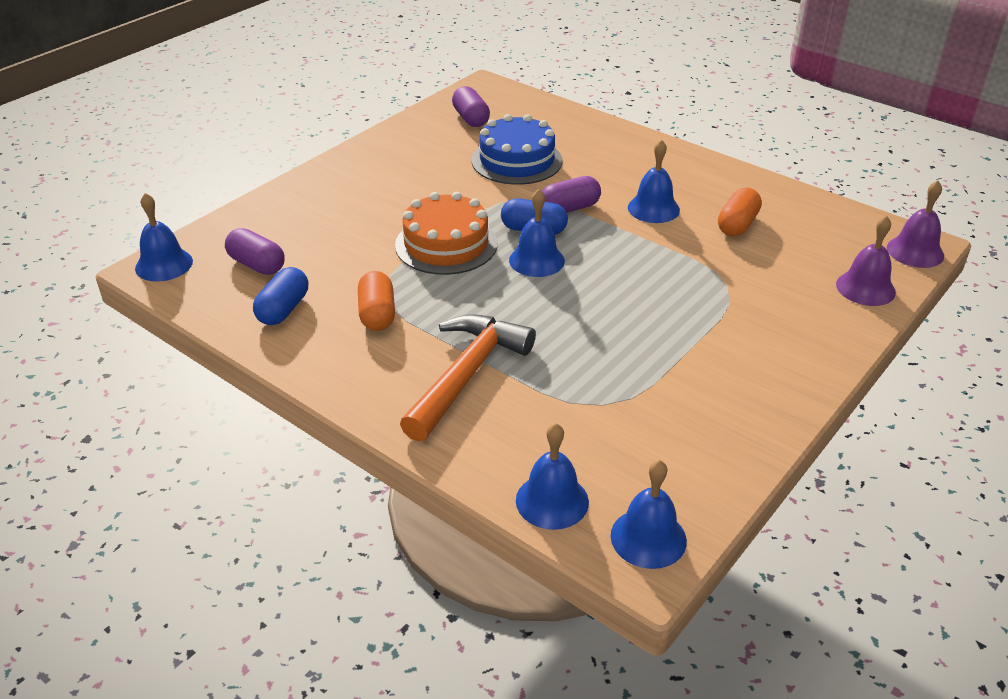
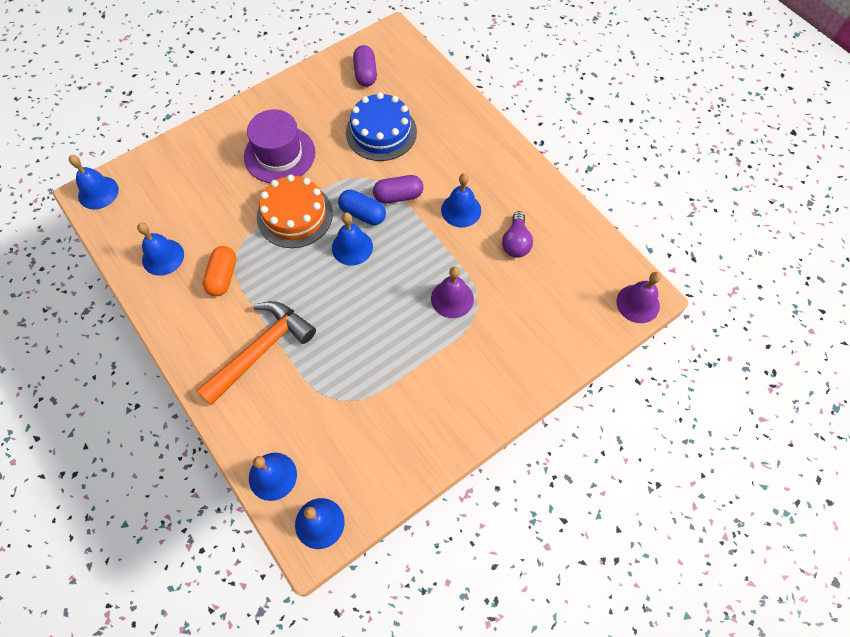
camera: 15 degrees right, 25 degrees up
purple capsule [225,228,285,275] -> none
blue capsule [253,267,308,325] -> blue bell [137,223,184,276]
orange capsule [718,188,762,236] -> purple light bulb [502,211,533,258]
purple bell [836,215,896,306] -> purple bell moved to [431,267,474,318]
none -> purple hat [244,109,315,183]

